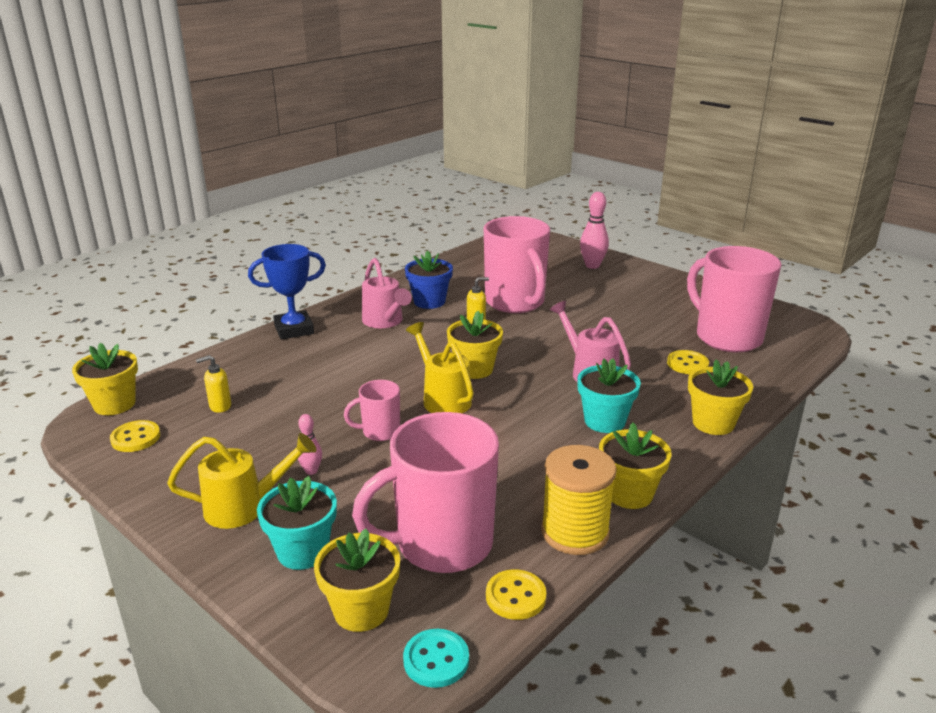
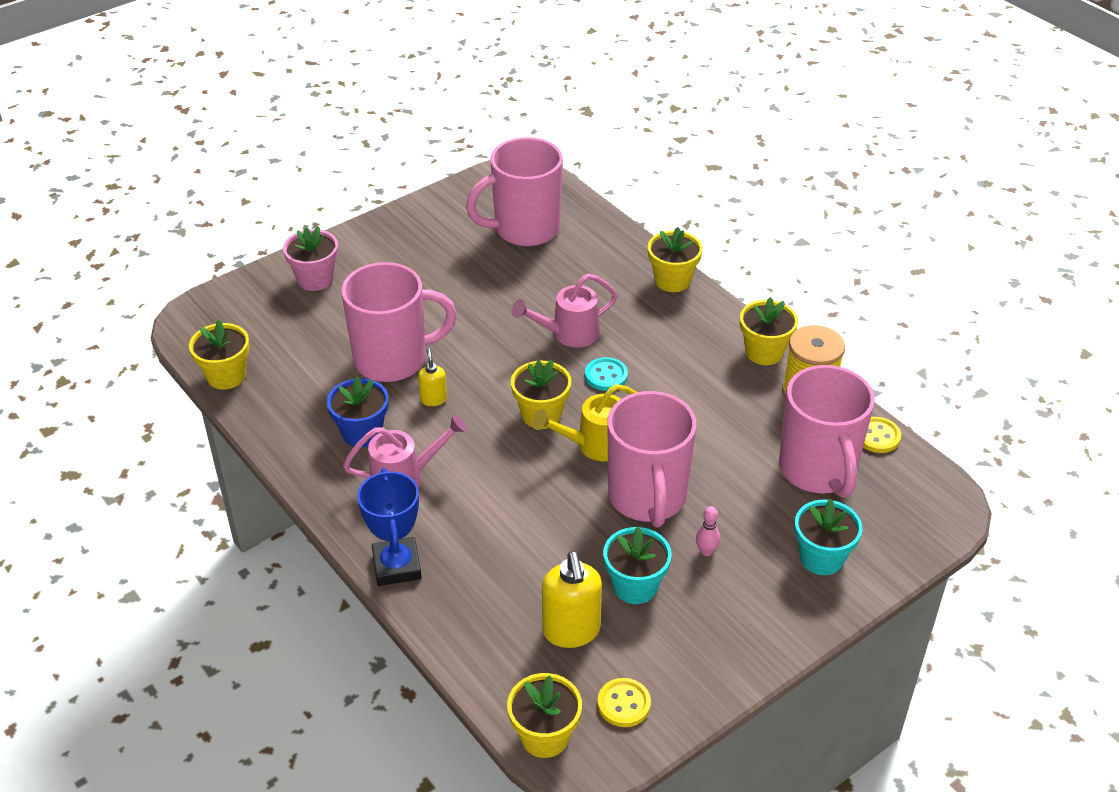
camera: 80 degrees left, 15 degrees up
yellow watering can [167,433,316,529] -> none
yellow soap dispenser [196,355,231,413] -> yellow soap dispenser [542,551,602,648], size x1.87
yellow flower pot [314,528,400,632] -> yellow flower pot moved to [189,320,249,389]
pink mug [344,380,400,441] -> pink mug [607,391,697,528], size x2.10
turquoise button [403,629,469,688] -> turquoise button moved to [585,357,628,391]
turquoise flower pot [577,359,641,433] -> turquoise flower pot moved to [603,526,672,604]
pink bowling pin [580,192,609,269] -> pink flower pot [283,226,338,291]
yellow button [667,350,709,374] -> none

